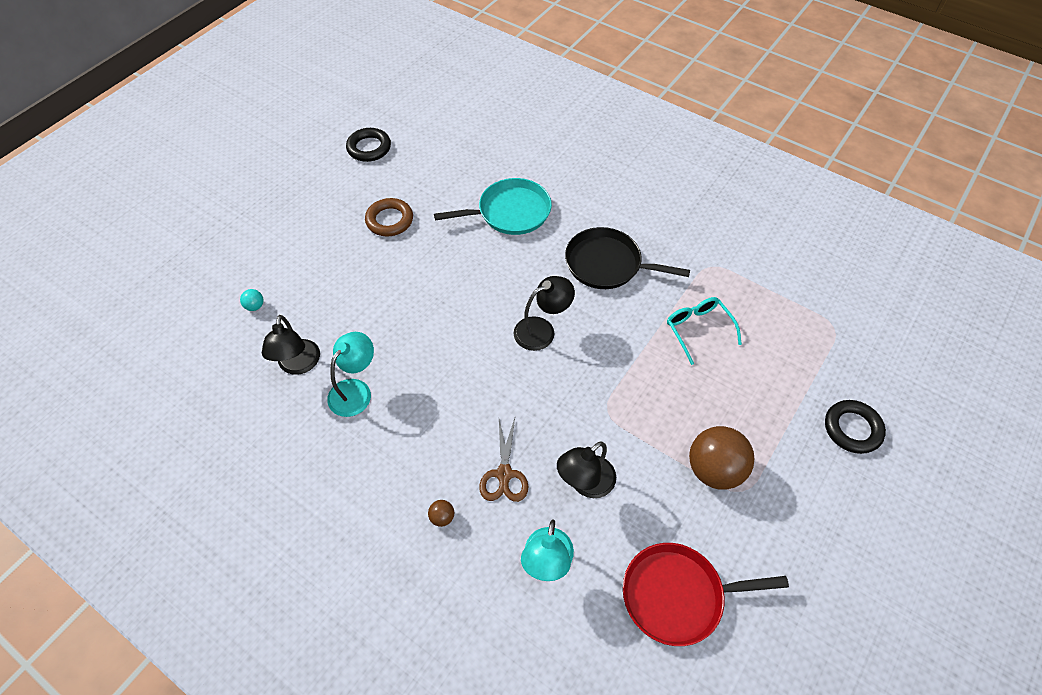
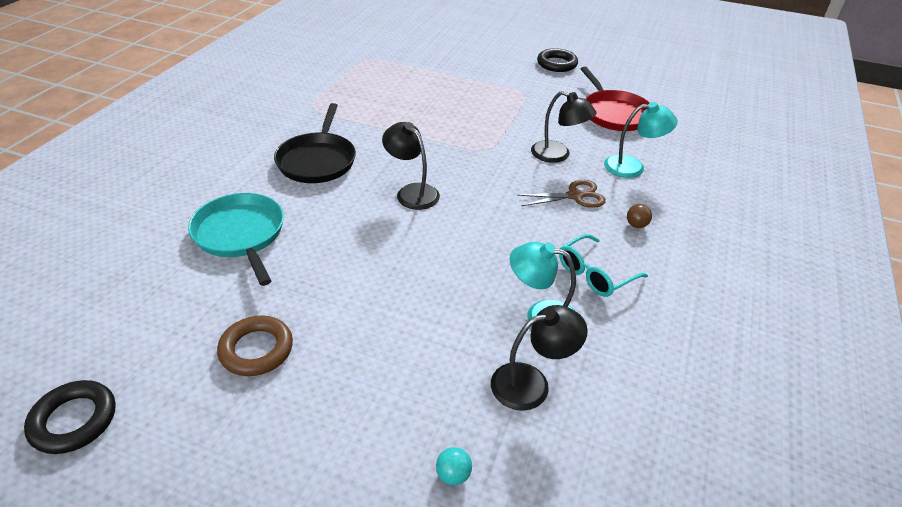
camera: 105 degrees left, 15 degrees down
turquoise glasses [667,297,742,365] -> turquoise glasses moved to [559,234,648,297]
brown ball [689,426,754,490] -> none
black ring [825,400,886,454] -> black ring moved to [537,48,578,72]

